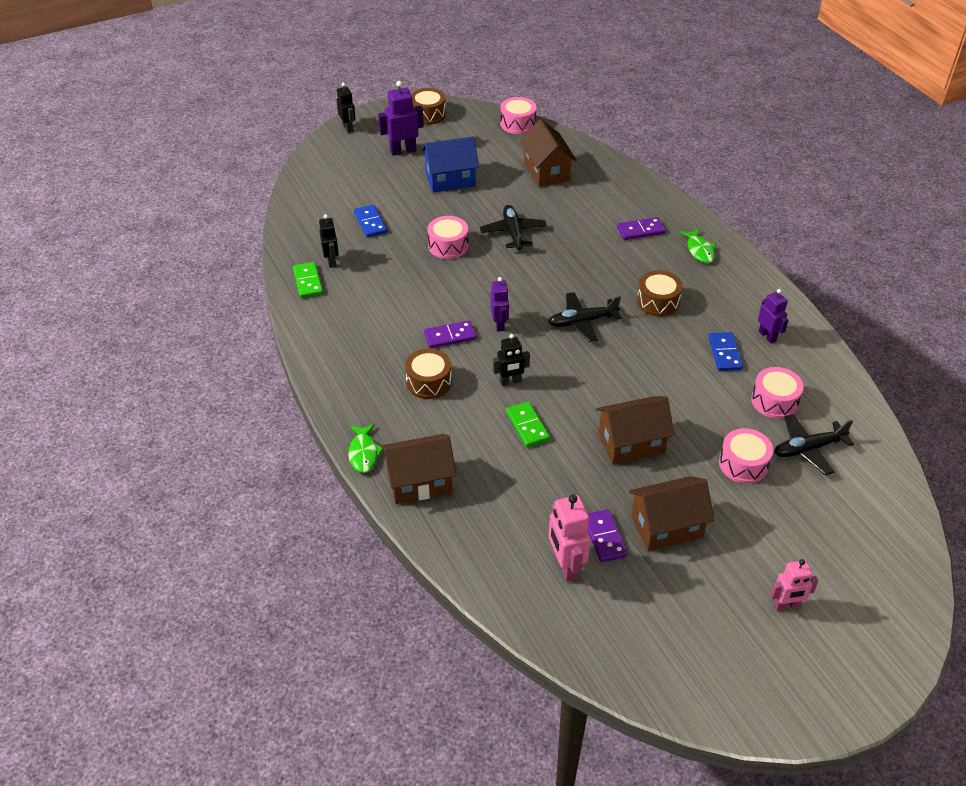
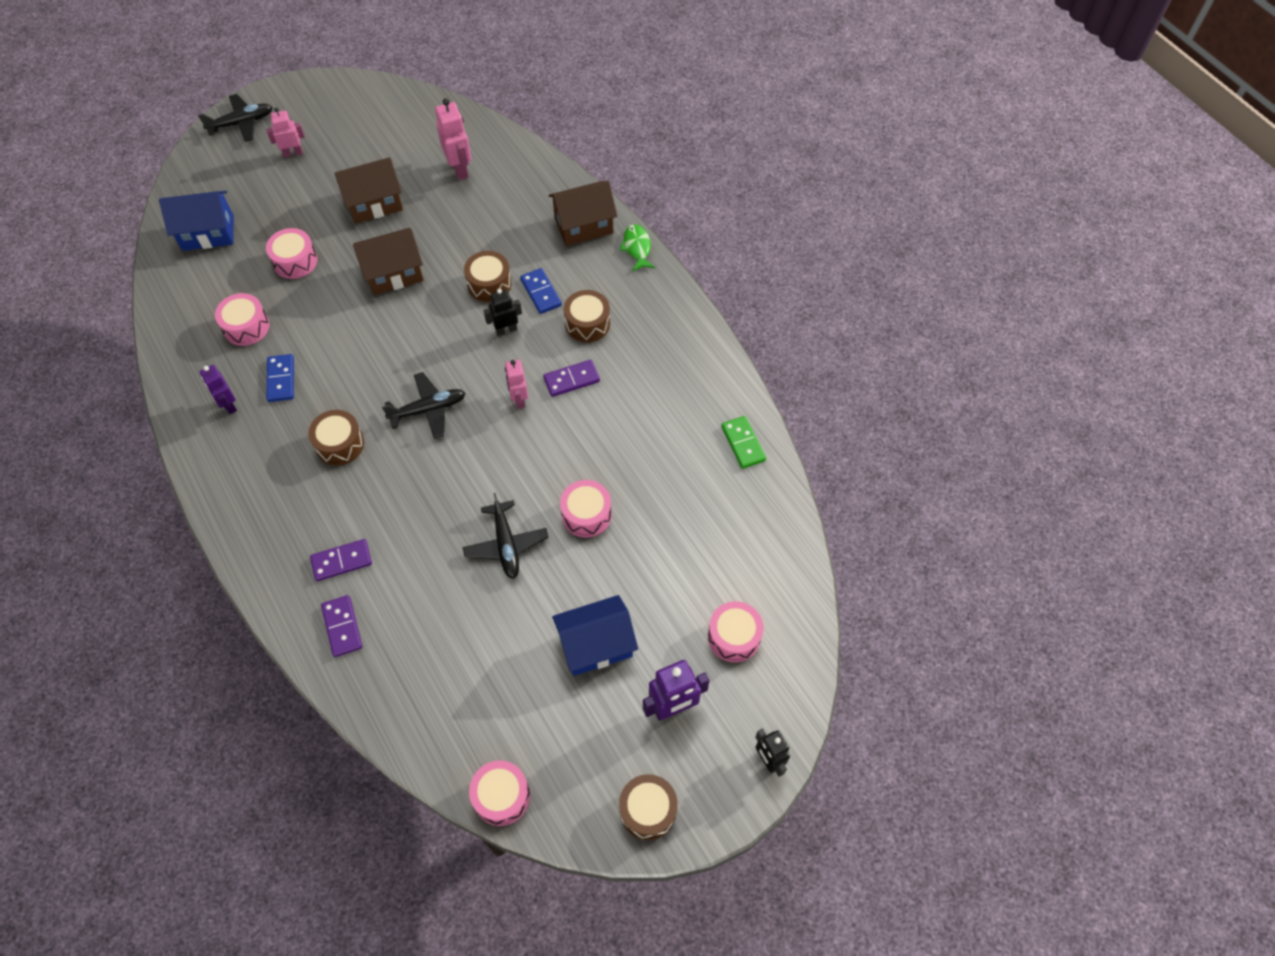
camera: 175 degrees right, 15 degrees up
black robot [319,214,339,268] -> none
blue domino [354,205,387,238] -> blue domino moved to [520,268,562,314]
purple robot [490,277,509,332] -> pink robot [505,360,528,409]
green domino [506,401,550,447] -> brown drum [464,251,512,302]
brown house [520,119,577,187] -> none
purple domino [588,509,628,562] -> purple domino moved to [321,595,362,657]
green fish [680,228,716,263] -> none
black plane [774,414,854,475] -> black plane moved to [198,94,273,142]
none -> blue house [159,191,234,251]
none -> pink drum [708,601,764,662]

